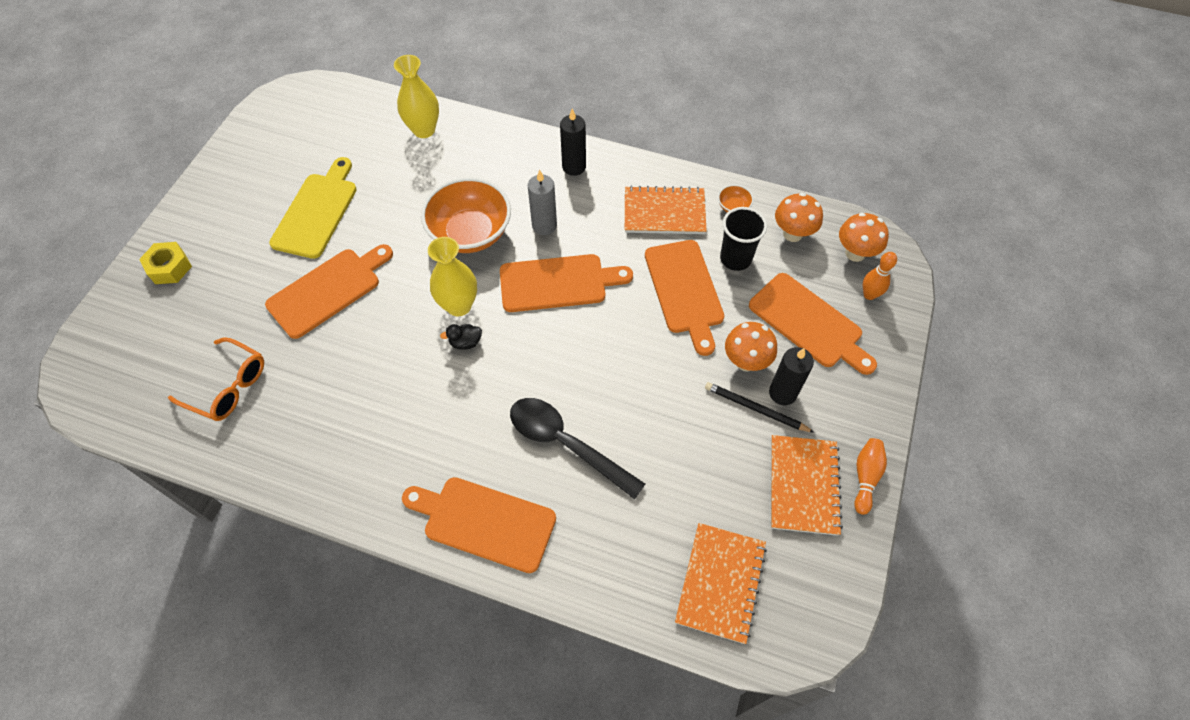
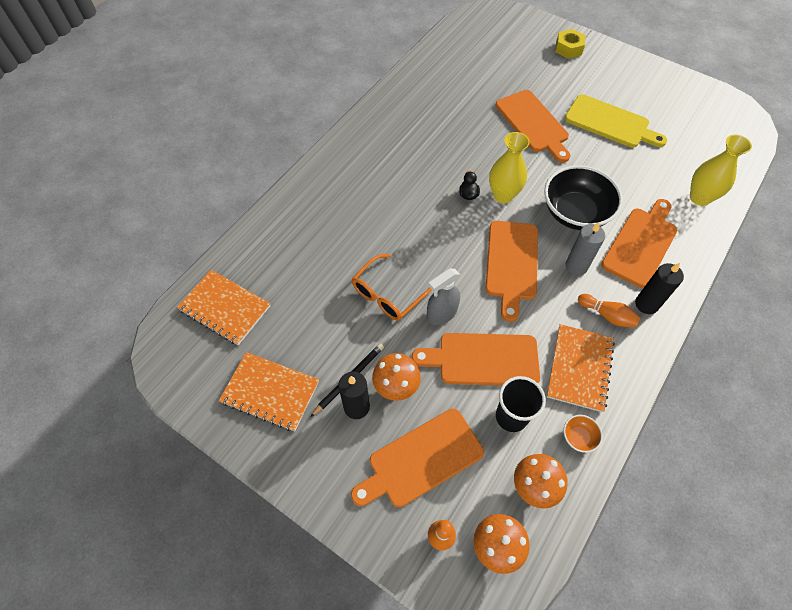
camera: 105 degrees right, 0 degrees up
orange glasses [168,337,264,421] -> orange glasses moved to [352,254,432,321]
orange cutting board [402,477,556,573] -> orange cutting board moved to [601,199,677,288]
orange bowl [421,177,511,253] -> black bowl [544,165,623,230]
black spoon [510,398,645,499] -> none
orange bowling pin [854,438,887,515] -> orange bowling pin moved to [578,294,641,328]
none -> grey spray bottle [427,268,460,325]

